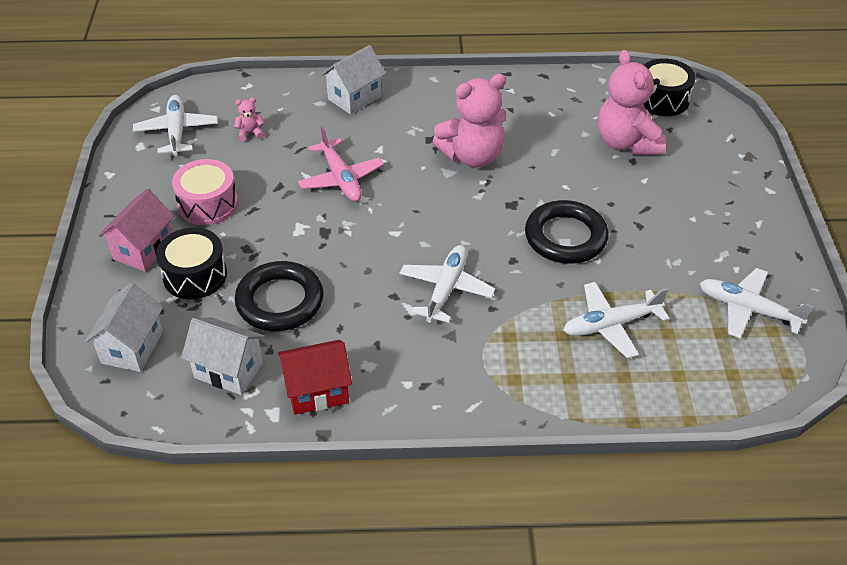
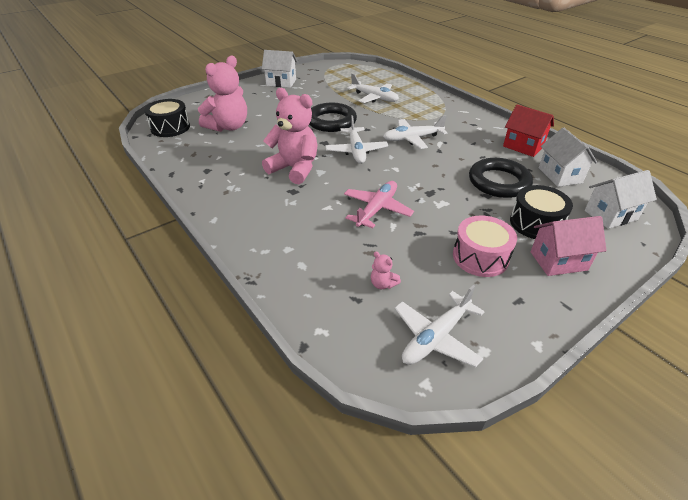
camera: 125 degrees left, 5 degrees down
white house [321,45,386,114] -> white house moved to [262,50,297,88]
white plane [700,268,813,339] -> white plane moved to [325,115,388,164]

